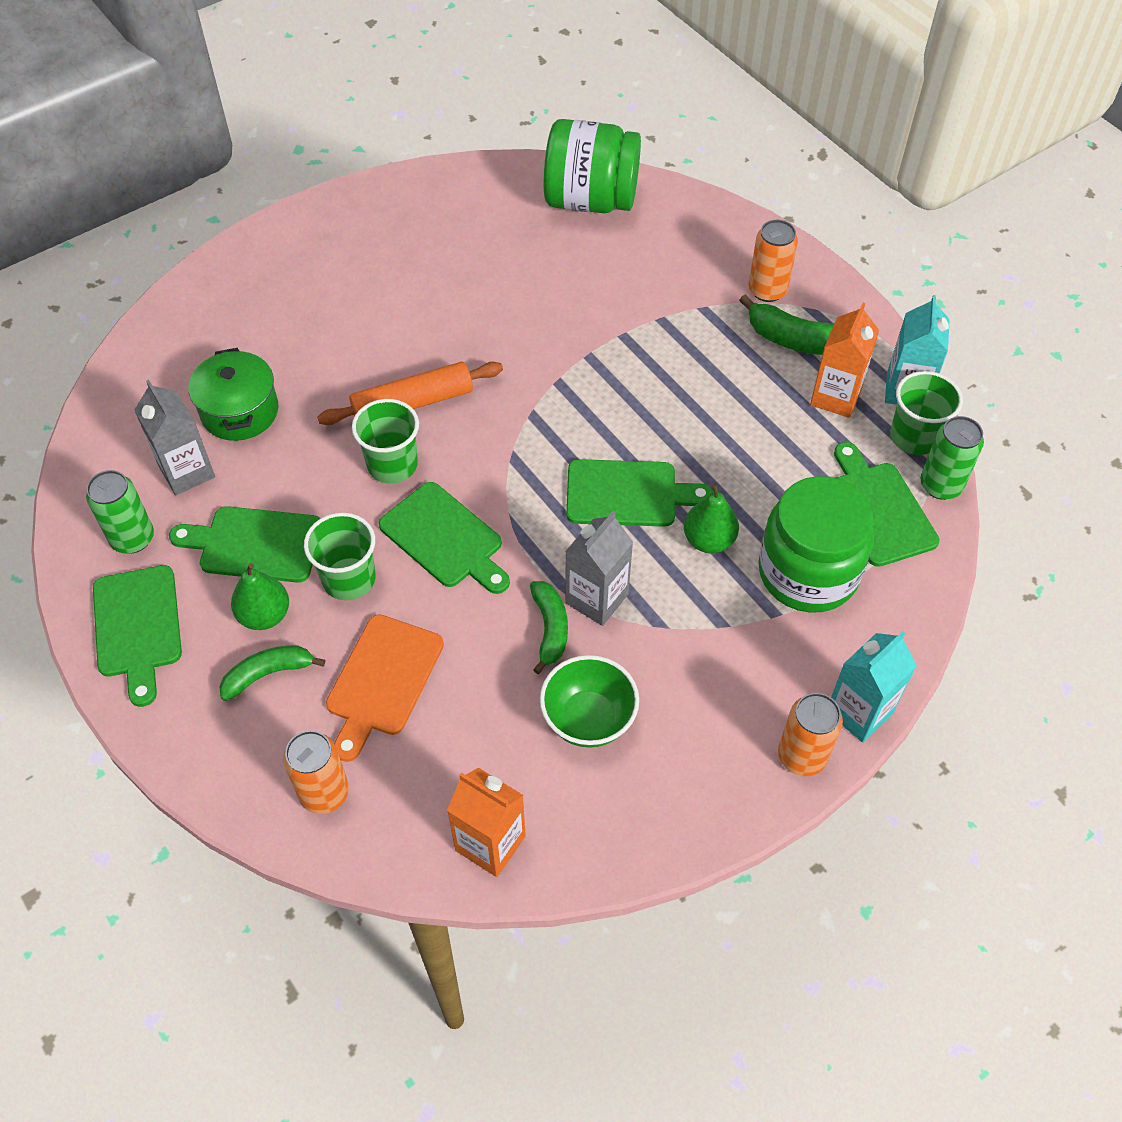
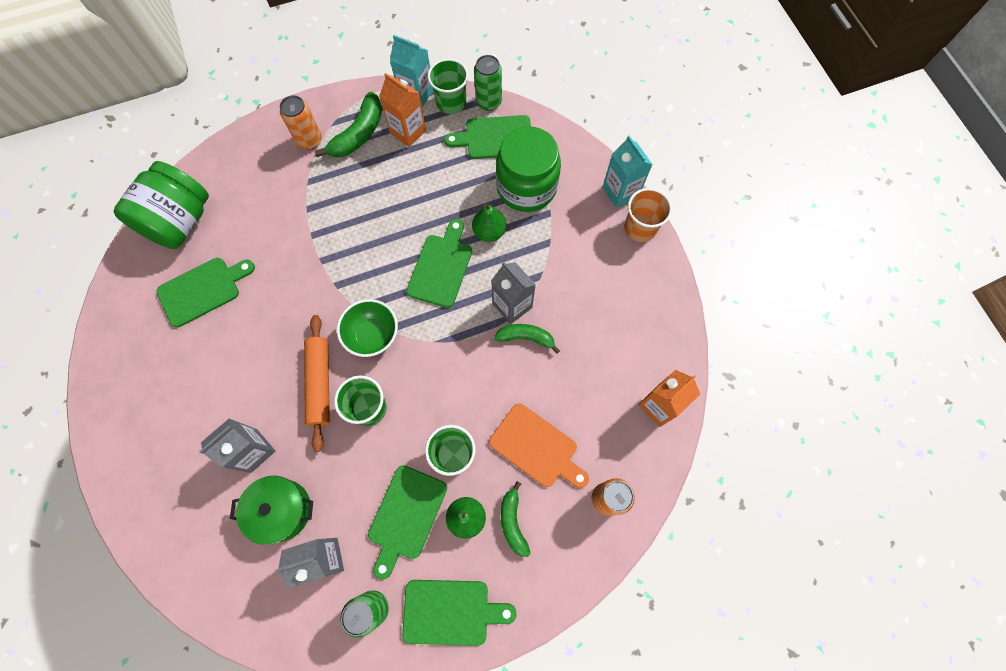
camera: 75 degrees left, 15 degrees up
green cutting board [379,482,510,594] -> green cutting board moved to [156,258,255,327]
green bowl [540,655,639,748] -> green bowl moved to [337,299,398,357]
orange can [778,693,843,776] -> orange cup [625,188,672,242]
none -> grey carton [199,418,275,473]

